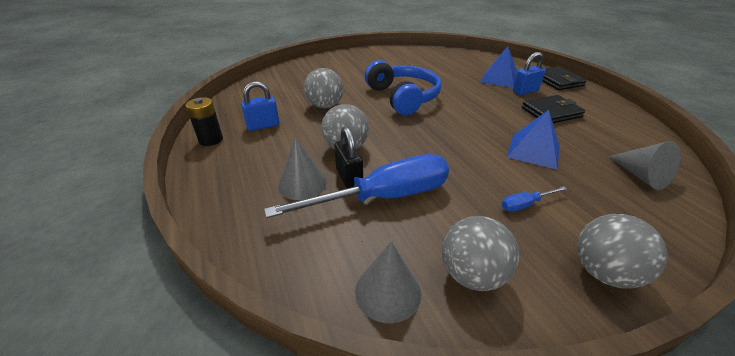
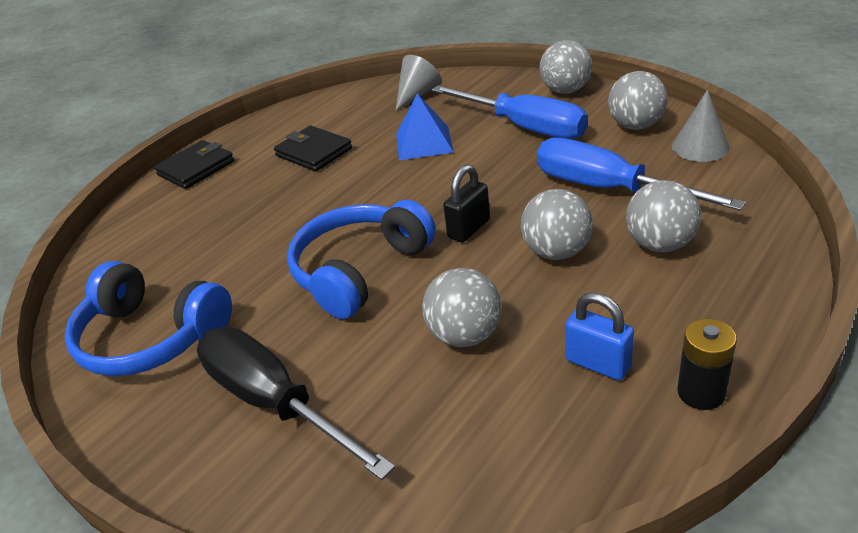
camera: 115 degrees left, 0 degrees up
grey cone [278,137,326,200] -> grey ball [626,180,701,252]
black padlock [334,126,363,188] -> black padlock moved to [443,164,490,242]
blue pyramid [480,46,517,88] -> none
blue screwdriver [501,186,567,212] -> blue screwdriver [432,85,588,139], size x2.44
blue padlock [513,52,546,95] -> none
none -> blue headphones [65,261,232,376]
none -> black screwdriver [197,327,395,480]

